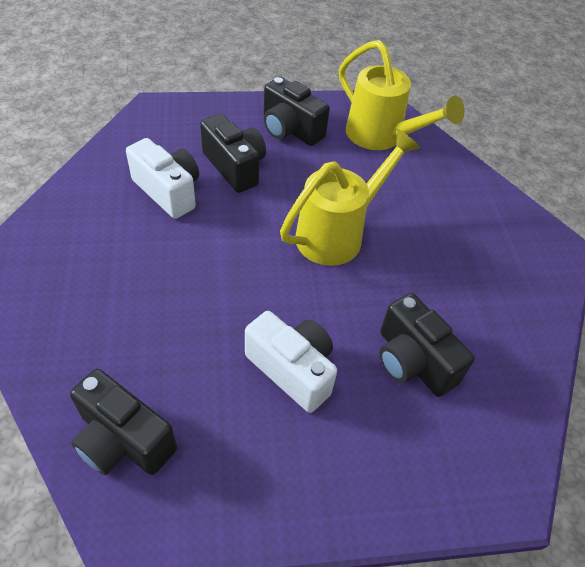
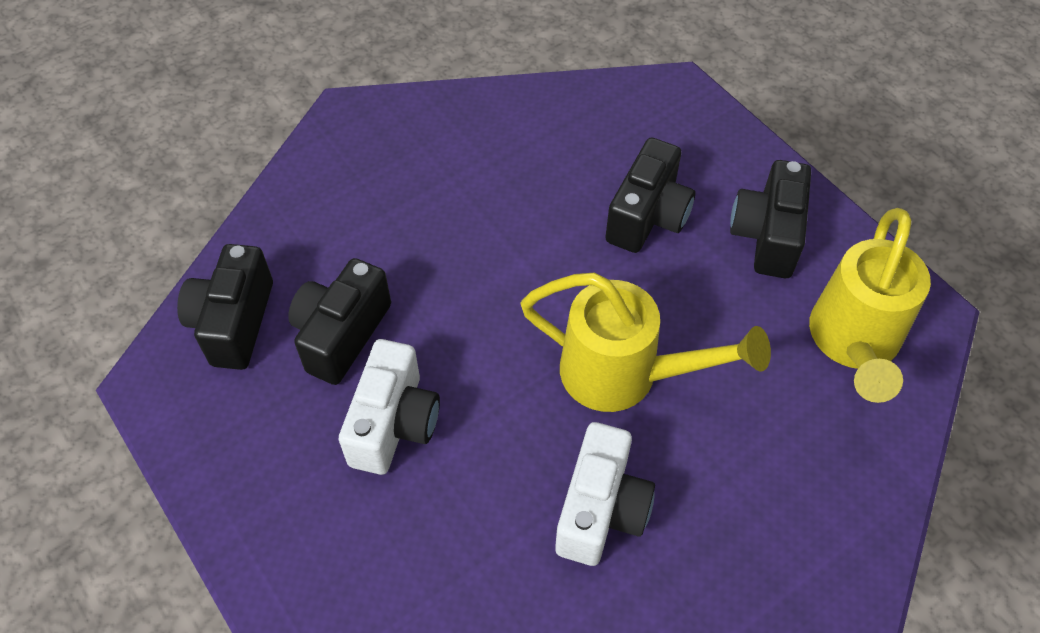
camera: 65 degrees right, 5 degrees up
white camera [126,138,199,219] -> white camera moved to [555,422,655,566]
black camera [379,293,475,397] -> black camera moved to [288,258,391,385]

